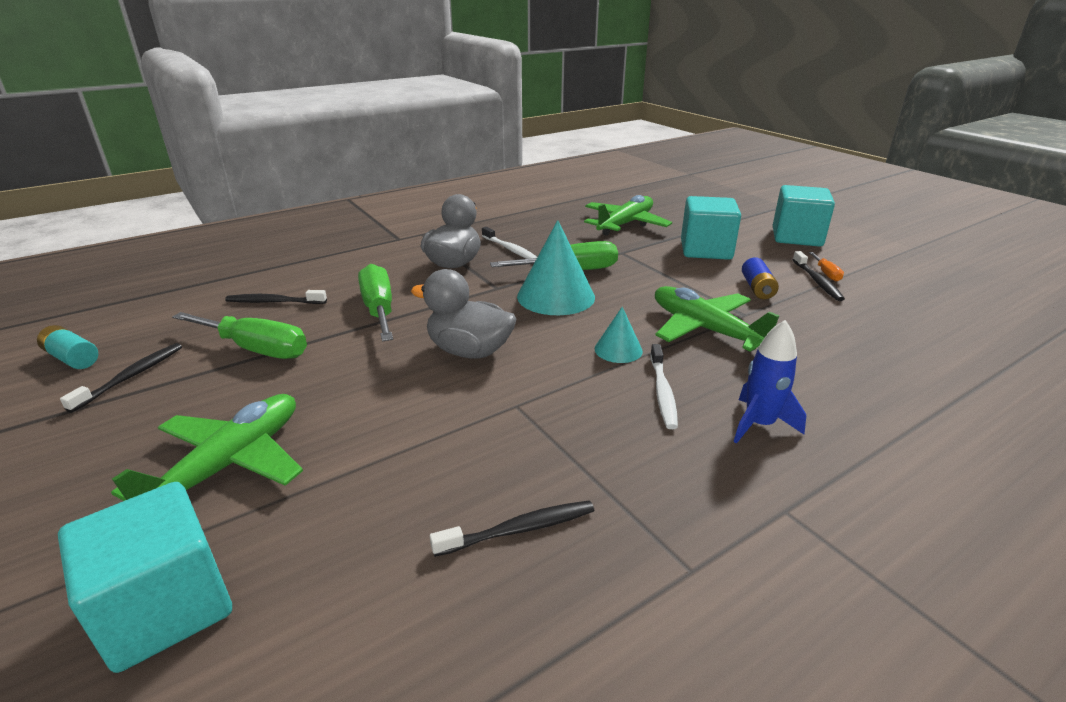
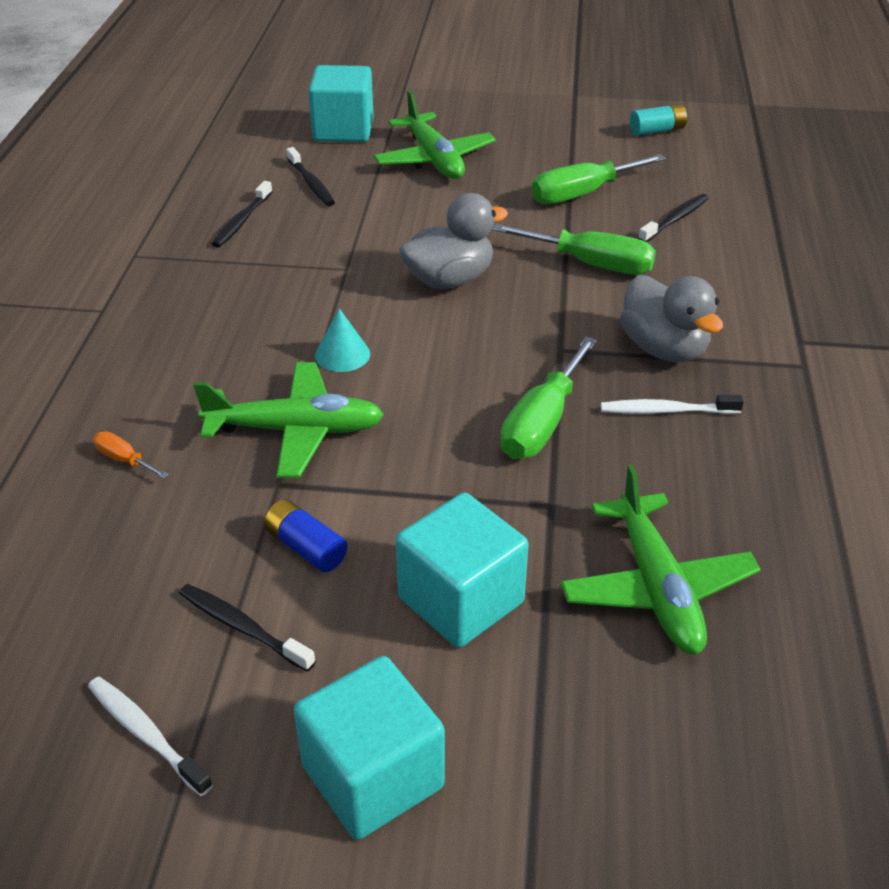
camera: 130 degrees right, 10 degrees up
black toothbrush [60,343,182,413] -> black toothbrush moved to [286,147,335,206]
turquoise cone [517,220,595,315] -> none
white toothbrush [650,344,678,429] -> white toothbrush moved to [88,677,213,796]
blue rocket [733,320,806,443] -> none
orange screwdriver [809,252,844,281] -> orange screwdriver moved to [93,432,169,479]

